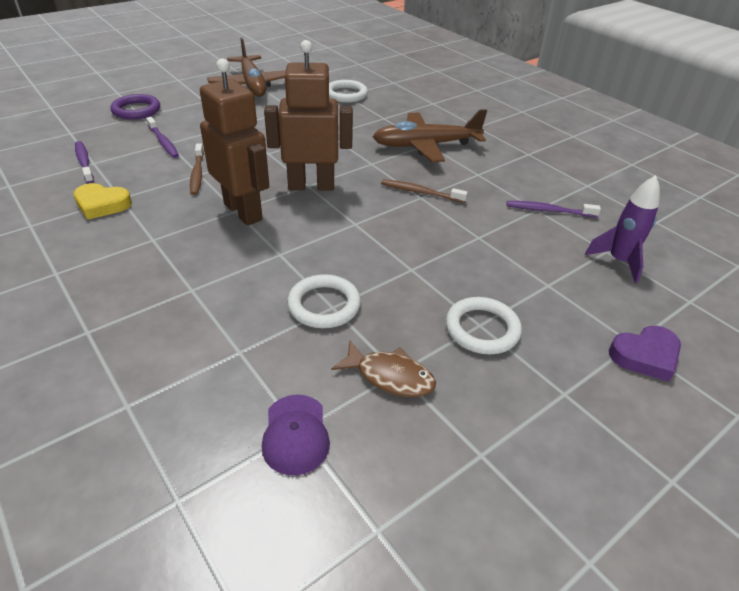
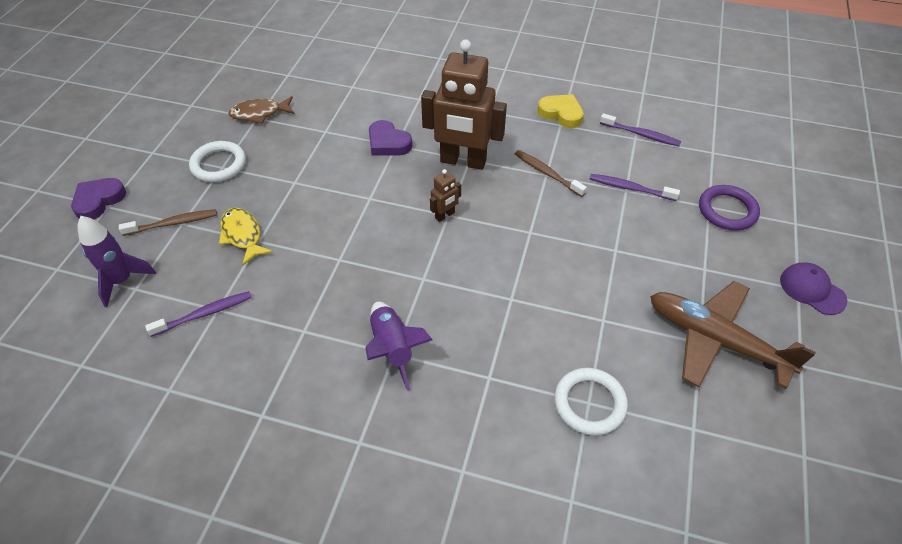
camera: 145 degrees right, 10 degrees up
yellow heart [74,183,132,220] -> yellow heart turned 60 degrees clockwise [538,94,584,128]
purple cap [262,395,330,476] -> purple cap moved to [780,262,848,315]
brown robot [264,40,353,190] -> brown robot [430,169,461,222], size x0.43
white ring [287,274,361,328] -> none
brown plane [373,109,487,162] -> purple rocket [366,302,433,391]
brown toothbrush [381,179,468,203] -> brown toothbrush moved to [119,209,217,236]
none -> yellow fish [219,208,273,265]
none -> purple heart [369,120,412,156]

